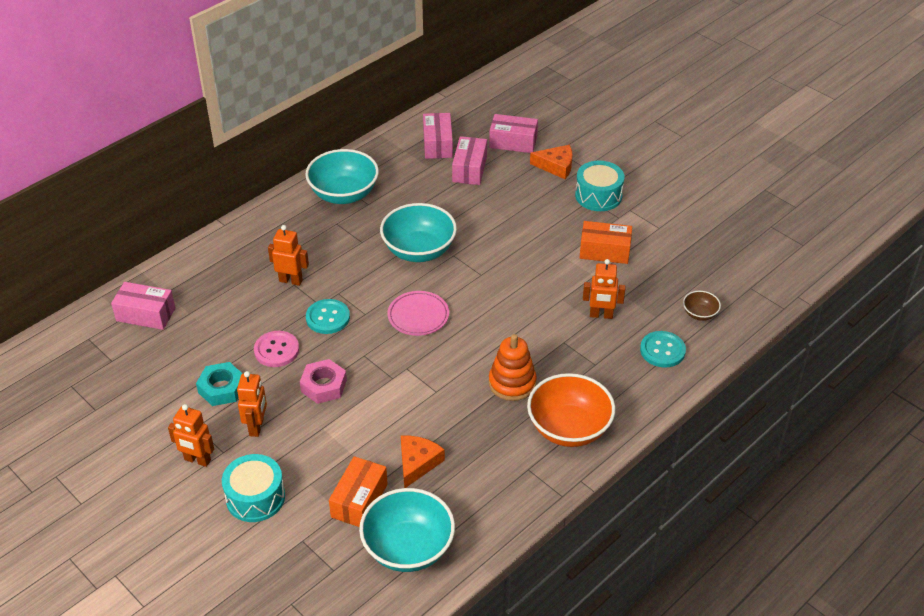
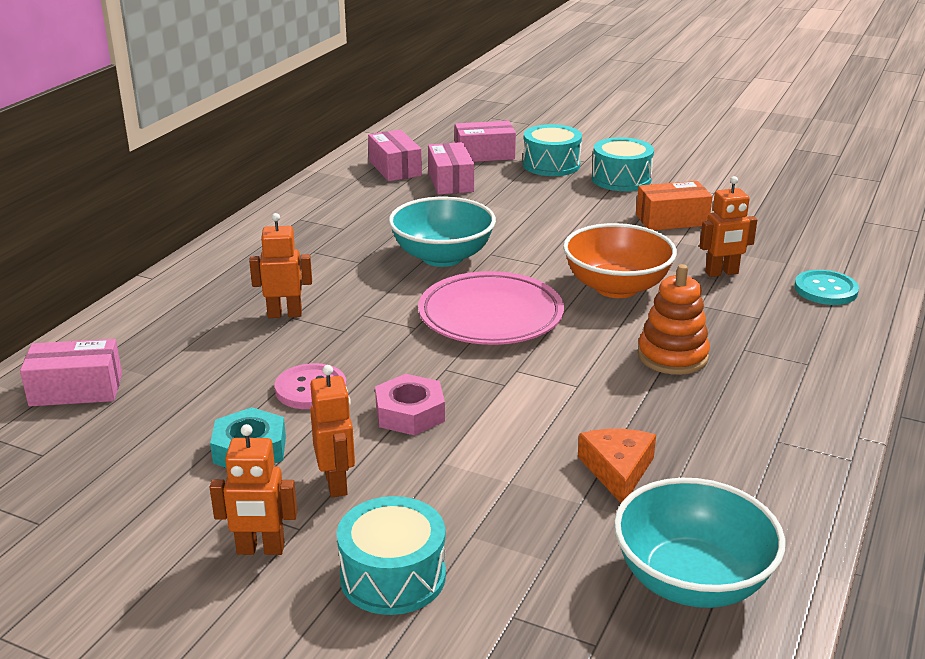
camera: 20 degrees left, 15 degrees down
turquoise bowl [305,149,379,204] -> none
turquoise button [306,299,350,334] -> none
orange box [329,456,387,527] -> none
pink plate [388,291,449,336] -> pink plate [418,271,564,345], size x1.61
orange bowl [527,373,615,447] -> orange bowl moved to [563,223,677,298]
orange cheese [530,145,573,179] -> turquoise drum [523,124,582,176]
brown bowl [683,291,721,321] -> none

